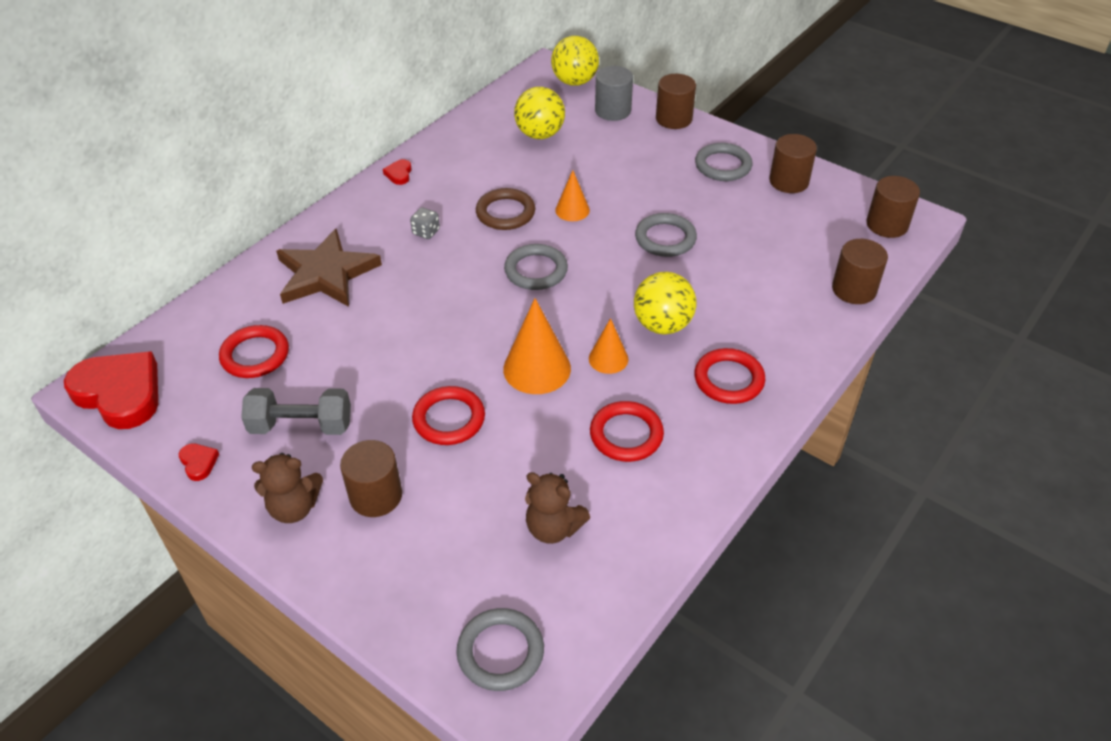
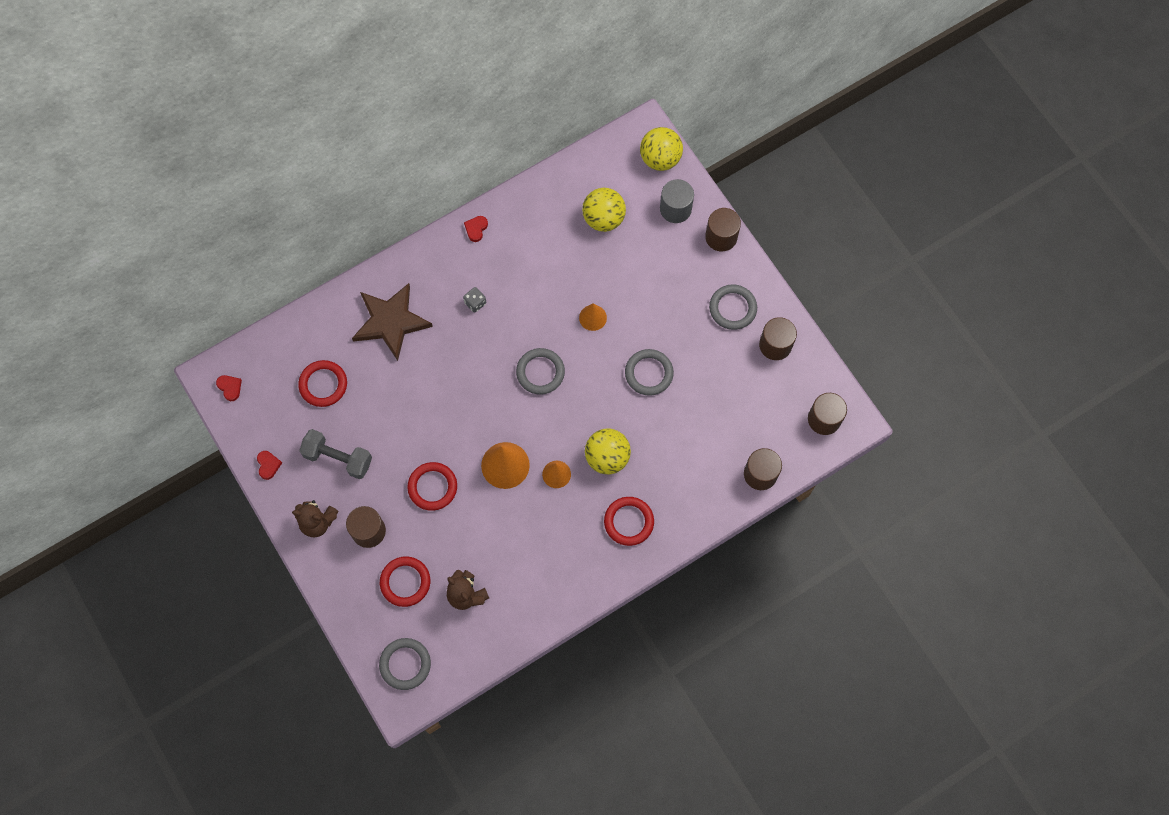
camera: 20 degrees right, 25 degrees up
red heart [64,351,158,429] -> red heart [216,375,242,401], size x0.41
brown ring [476,188,535,230] -> none
red ring [590,401,664,462] -> red ring moved to [380,556,430,607]

